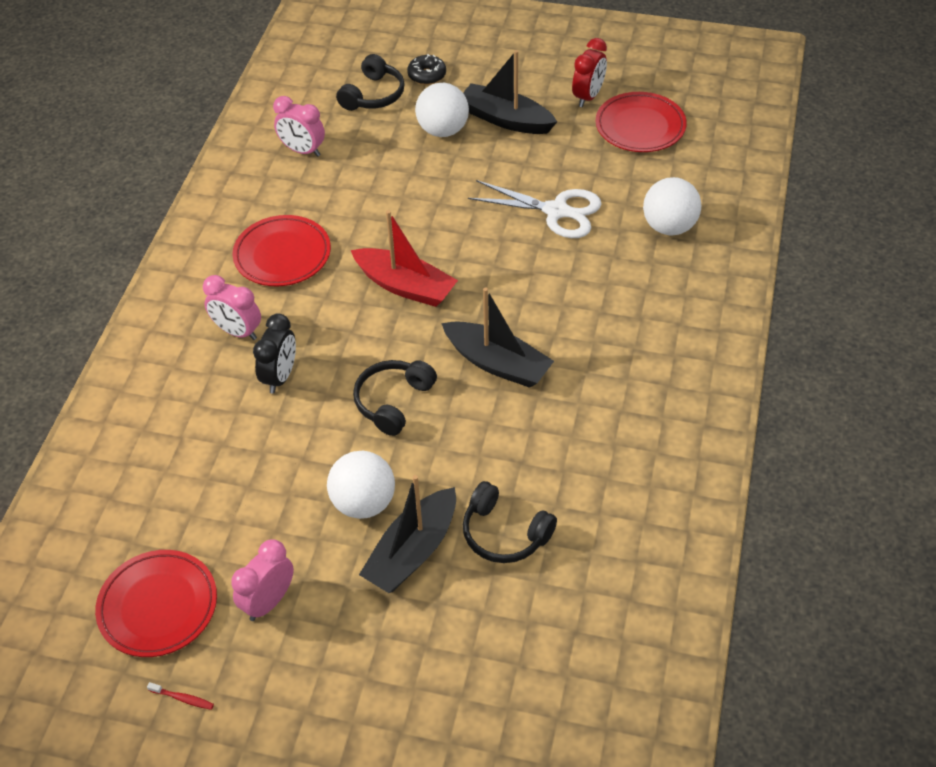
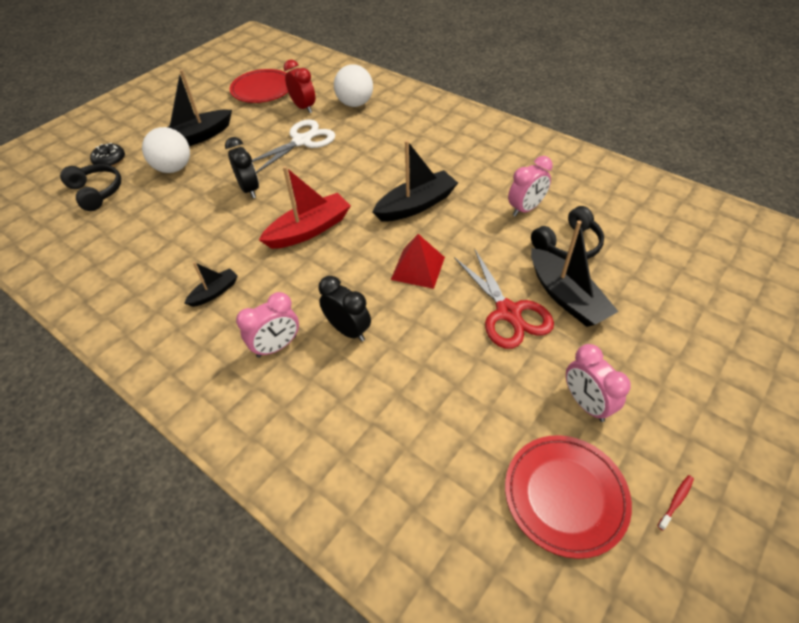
camera: 65 degrees left, 0 degrees up
red plate [232,215,331,287] -> black boat [184,262,238,307]
pink clock [273,96,325,157] -> pink clock moved to [508,156,553,217]
white ball [327,451,395,519] -> red scissors [454,249,554,349]
black headphones [353,360,437,436] -> red pyramid [391,234,445,289]
red clock [572,38,607,107] -> red clock moved to [284,60,315,113]
none -> black clock [225,137,259,198]

